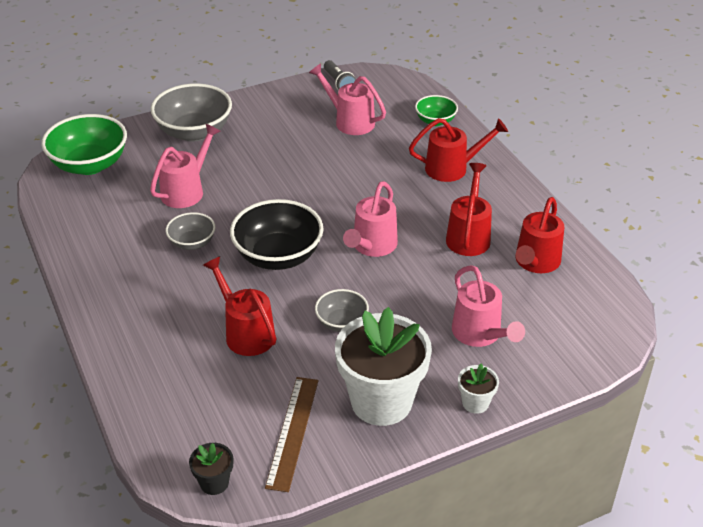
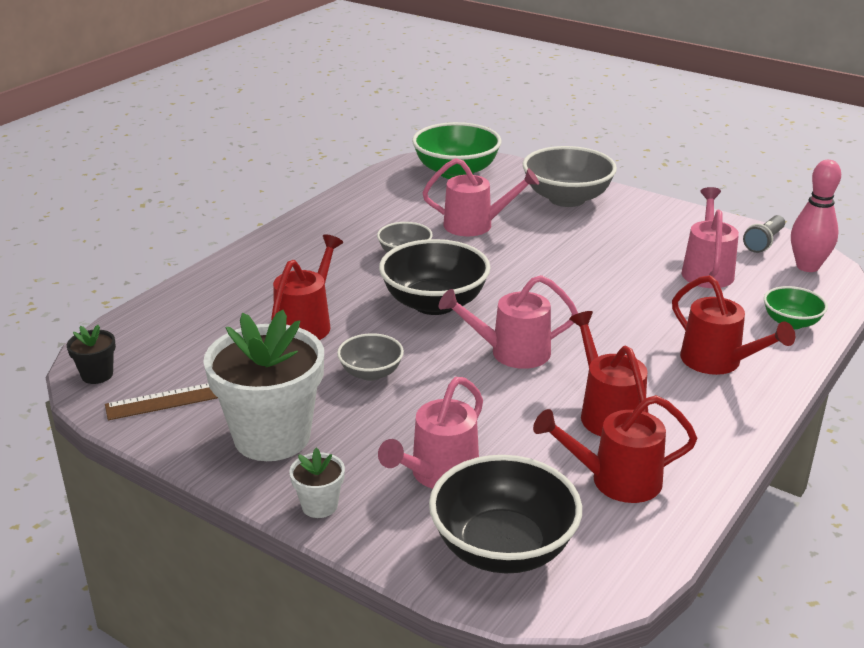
camera: 60 degrees right, 10 degrees down
red watering can [446,163,492,256] -> red watering can turned 90 degrees counterclockwise [569,311,648,436]
none -> black bowl [429,455,582,573]
none -> pink bowling pin [791,160,841,272]

